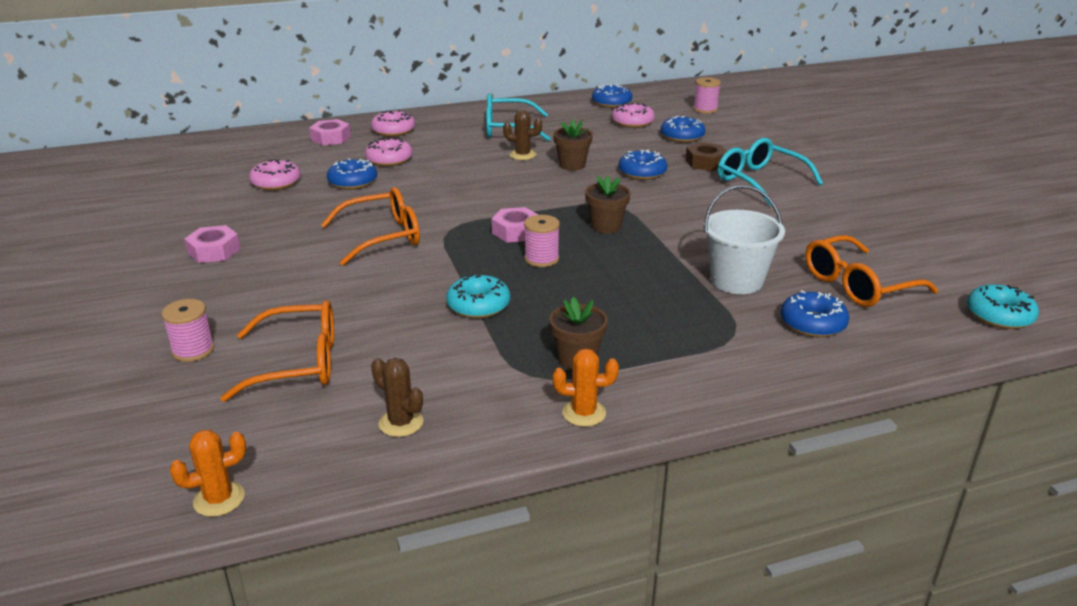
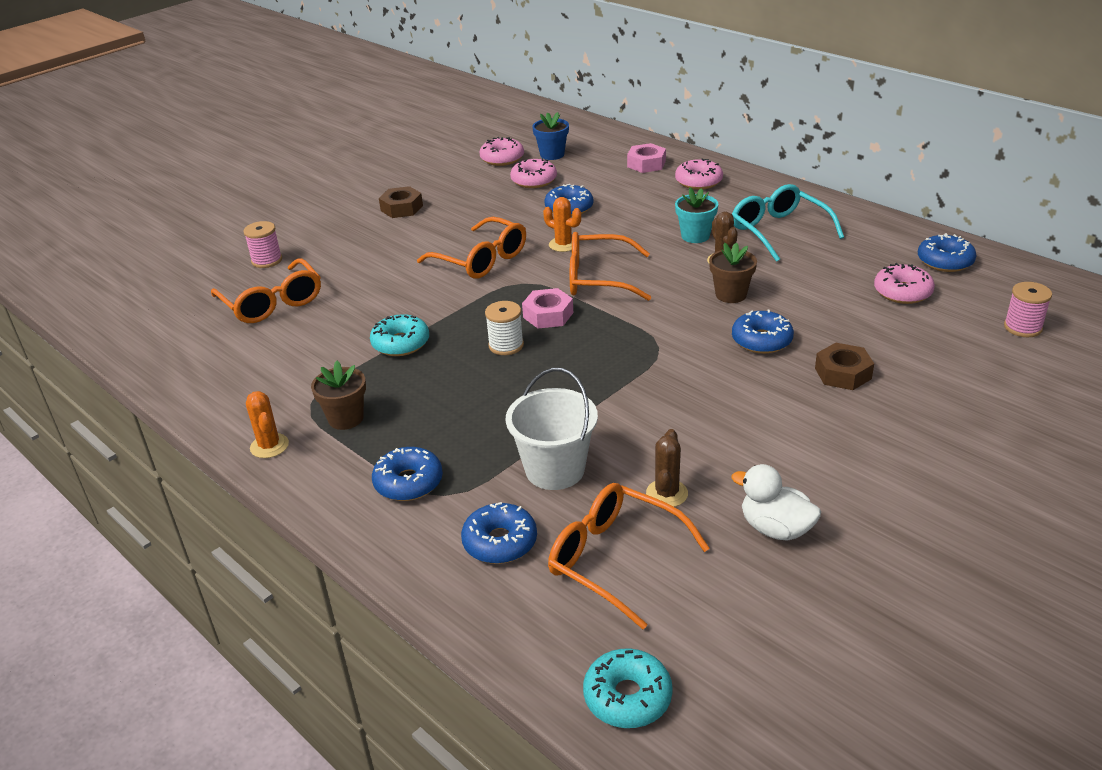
camera: 65 degrees right, 5 degrees up
orange cactus [169,430,247,517] -> orange cactus moved to [543,197,581,252]
pink nut [184,225,240,263] -> brown nut [379,186,423,218]
pink donut [365,138,413,166] -> pink donut moved to [479,137,524,166]
brown cactus [371,358,424,437] -> brown cactus moved to [646,429,688,507]
pink spool [524,215,560,267] -> white spool [485,301,524,355]
brown flower pot [585,175,631,233] -> none
blue donut [661,116,705,142] -> blue donut moved to [372,447,443,501]
turquoise glasses [718,138,823,206] -> none
none -> blue flower pot [532,112,569,160]
none -> orange glasses [570,232,651,301]
none -> turquoise flower pot [675,187,718,243]
none -> white duck [731,464,821,541]

